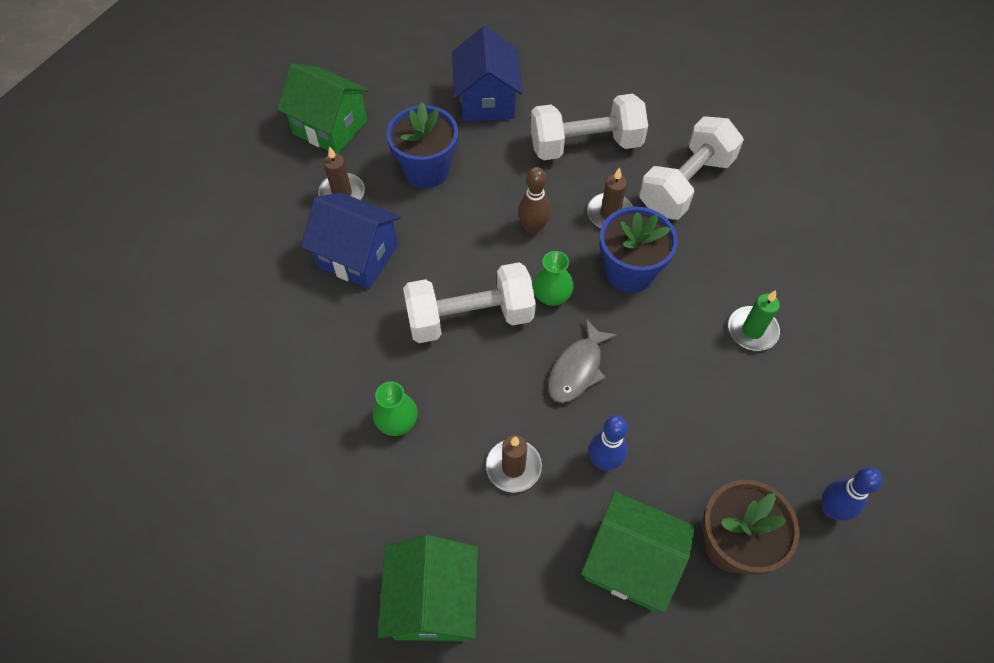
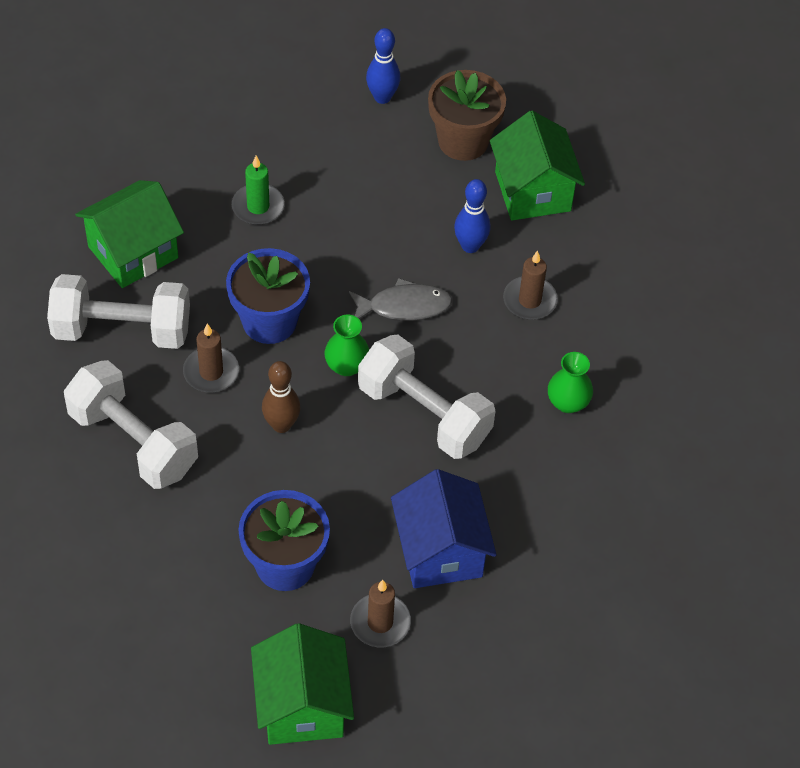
camera: 130 degrees left, 5 degrees down
green house [378,535,478,641] -> green house moved to [75,180,184,288]
blue house [452,26,523,122] -> none

